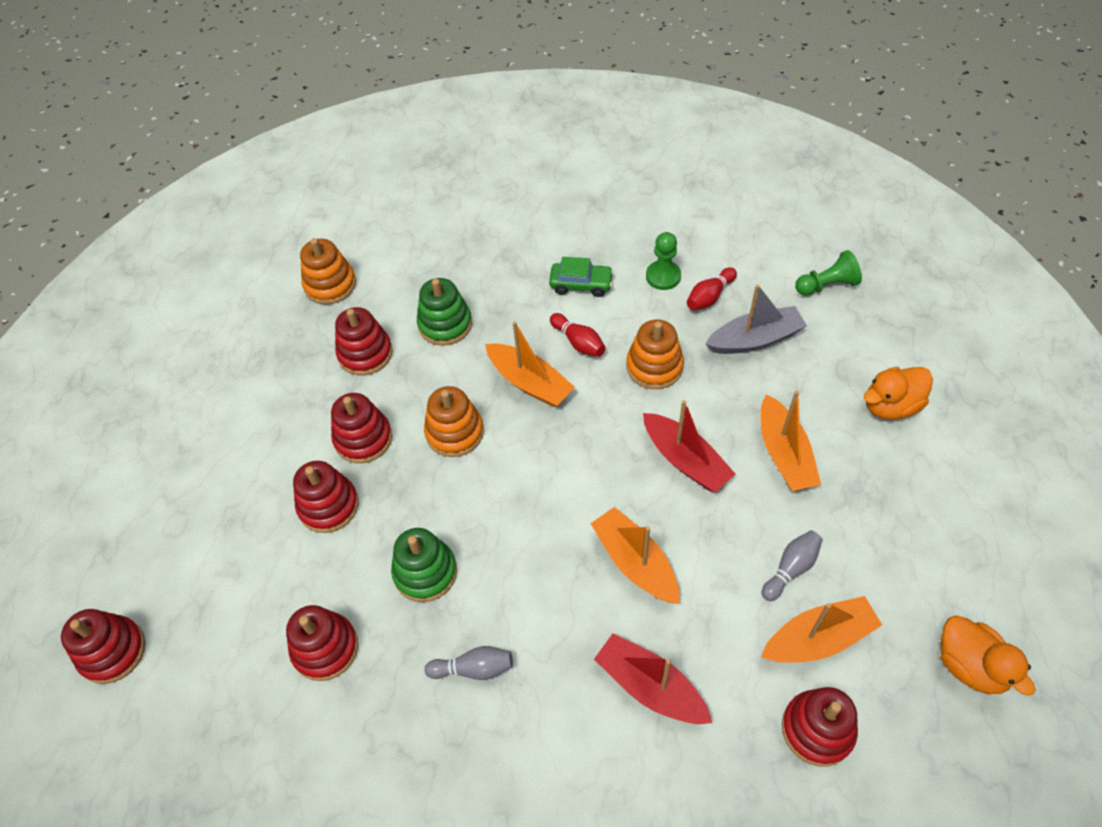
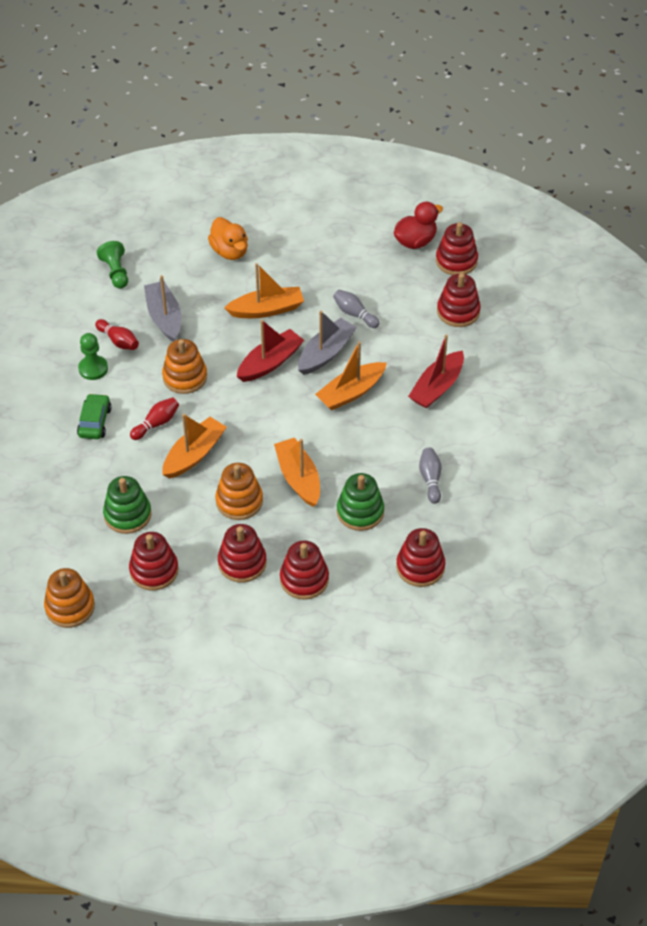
camera: 95 degrees left, 5 degrees down
red stacking toy [61,609,145,684] -> red stacking toy moved to [436,222,478,275]
orange boat [761,596,882,663] -> orange boat moved to [274,438,320,507]
orange duck [941,616,1035,696] -> red duck [394,202,443,249]
none -> grey boat [298,311,357,375]

